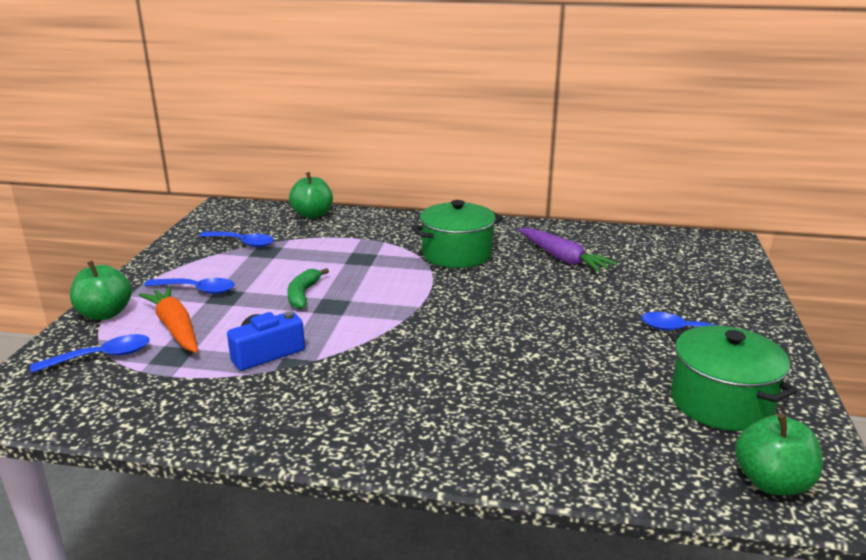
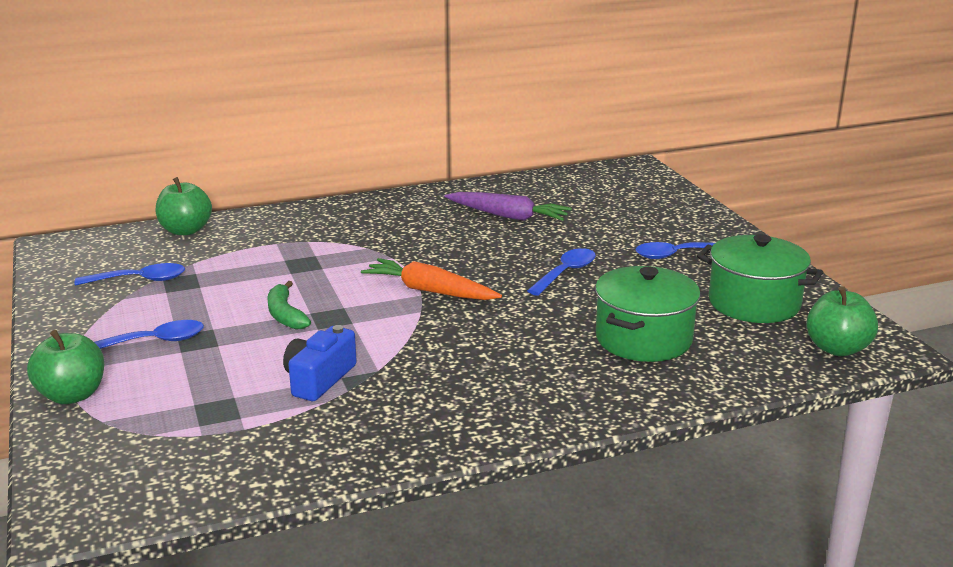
camera: 30 degrees left, 0 degrees up
blue spoon [30,334,150,373] -> blue spoon moved to [527,248,596,296]
orange carrot [139,286,198,353] -> orange carrot moved to [361,258,502,300]
green pot [411,200,503,268] -> green pot moved to [595,266,701,362]

